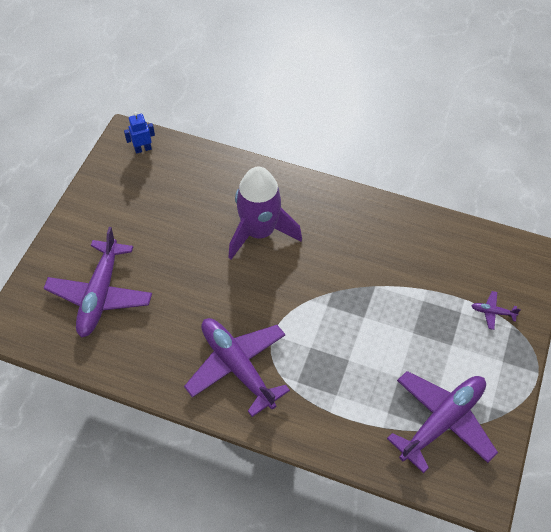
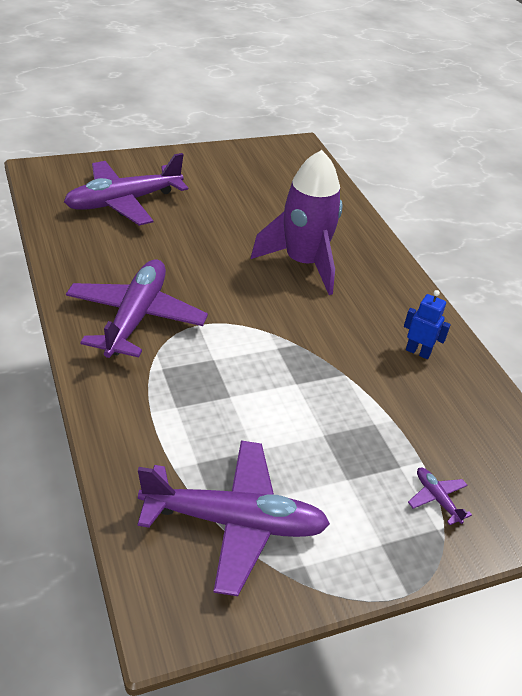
camera: 45 degrees right, 15 degrees down
blue robot [124,112,155,154] -> blue robot moved to [404,290,451,359]

